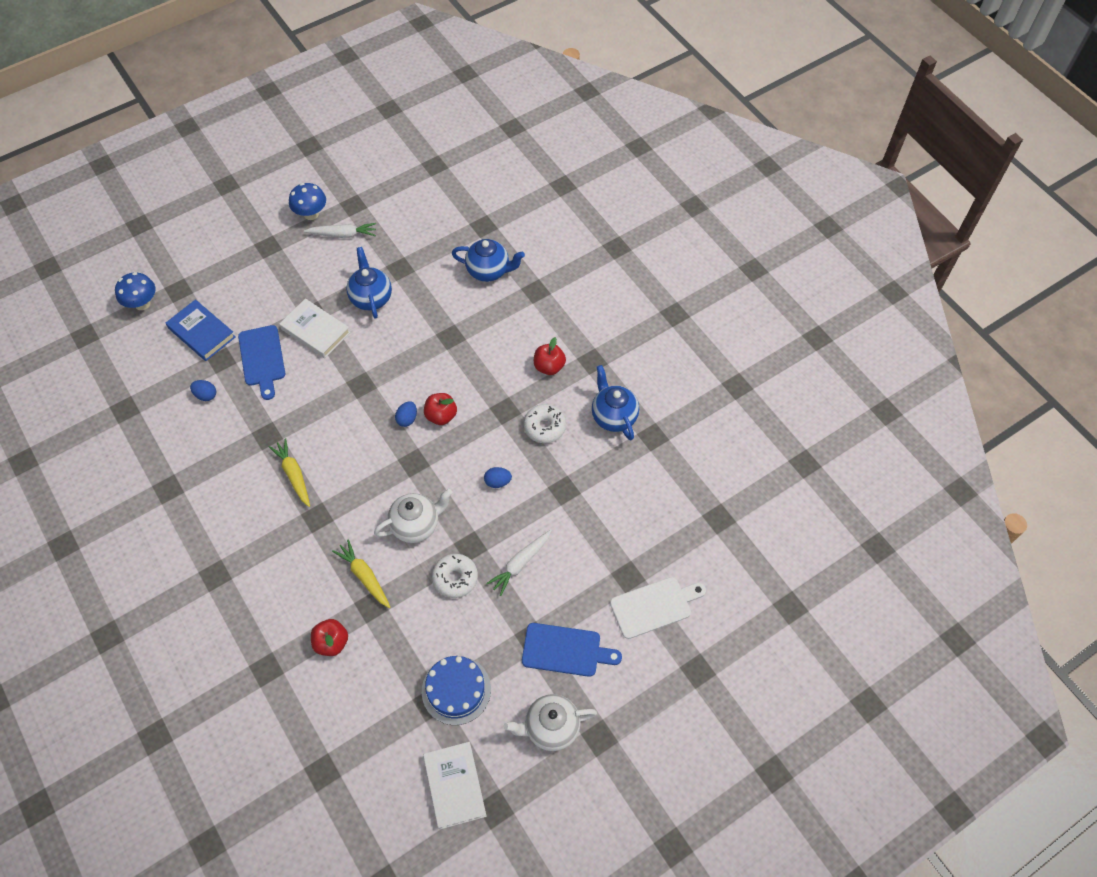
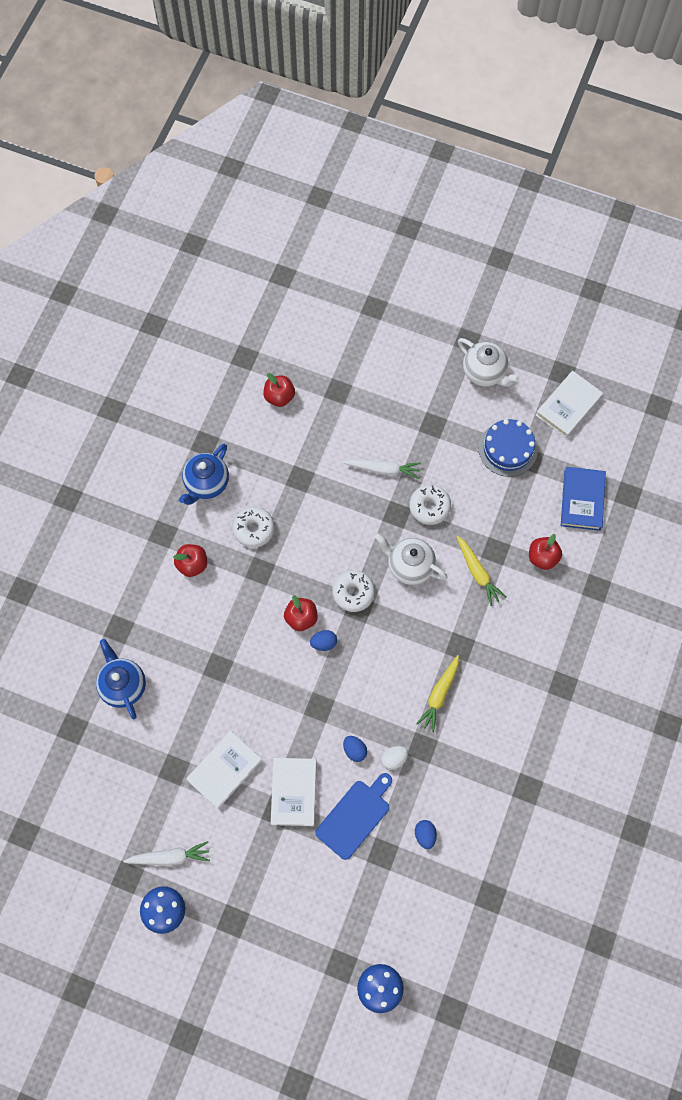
camera: 125 degrees left, 10 degrees up
blue book [166,299,236,361] -> blue book moved to [561,467,606,531]
white carrot [304,223,376,238] -> white carrot turned 120 degrees clockwise [124,841,210,866]
yellow carrot [332,540,391,608] -> yellow carrot turned 45 degrees counterclockwise [456,536,507,606]
blue teapot [346,247,392,319] -> white book [186,731,262,809]
blue egg [484,467,512,488] -> blue egg moved to [343,736,367,762]
blue cutting board [522,623,622,677] -> none
white cutting board [610,577,706,639] -> none
none -> red apple [263,373,295,407]
none -> white donut [332,570,375,612]
none -> white egg [381,746,408,770]

